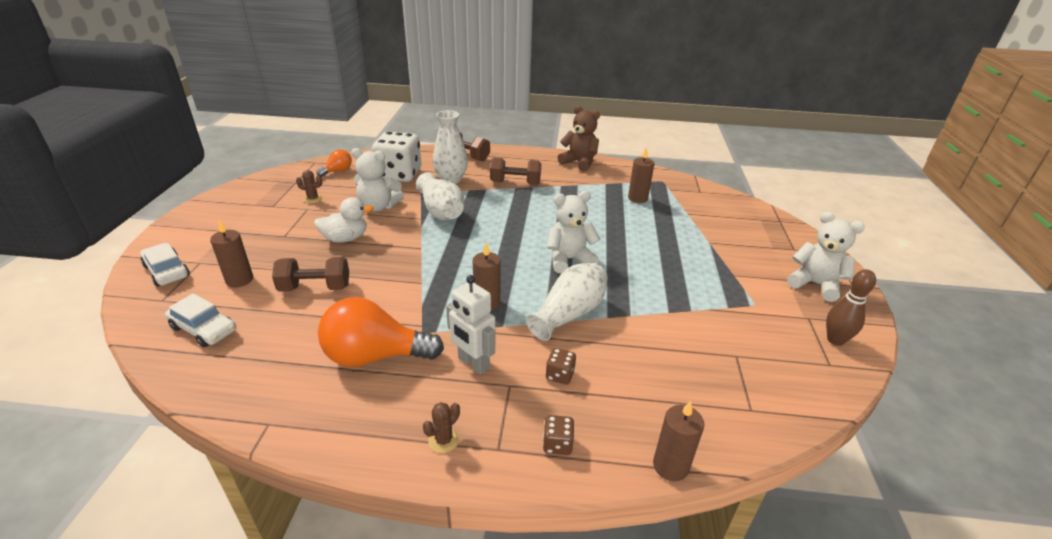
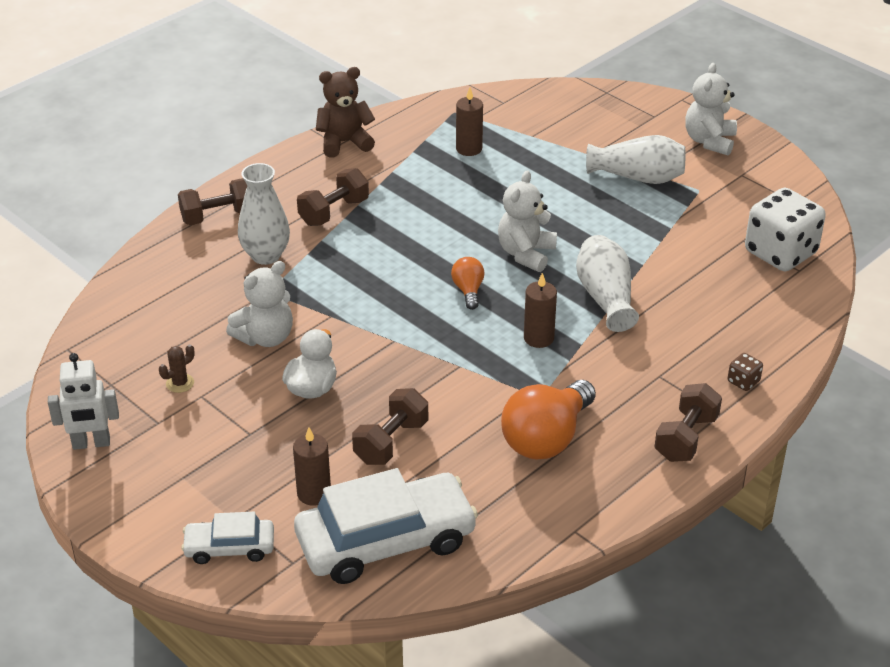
camera: 50 degrees left, 5 degrees up
white car [165,293,236,347] -> white car [294,468,478,584], size x1.94
orange light bulb [317,149,352,177] -> orange light bulb moved to [451,257,485,310]
white dice [372,132,421,182] -> white dice moved to [745,188,826,271]
white vase [416,172,465,220] -> white vase moved to [586,135,685,184]
brown cactus [423,402,460,453] -> brown dumbbell [655,383,722,462]
white robot [446,275,496,375] -> white robot moved to [48,353,119,450]
brown dice [546,348,576,385] -> none
brown candle [653,400,704,481] -> none
white teddy bear [787,212,865,302] -> white teddy bear turned 60 degrees counterclockwise [685,63,737,156]
brown bowling pin [826,269,876,346] -> none

